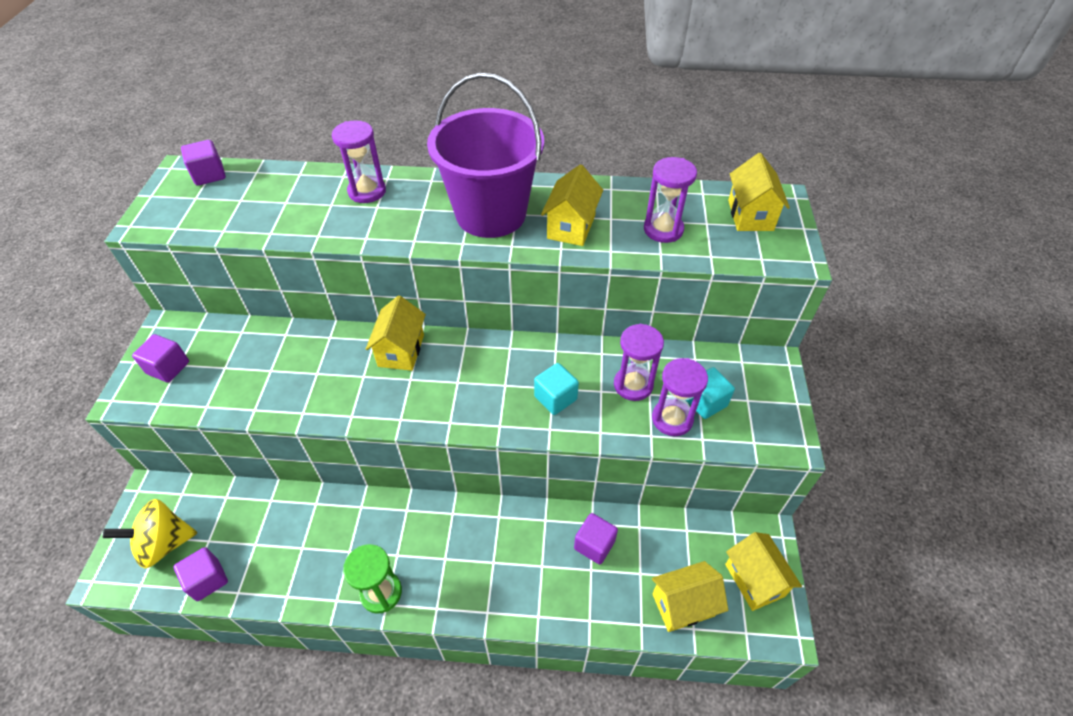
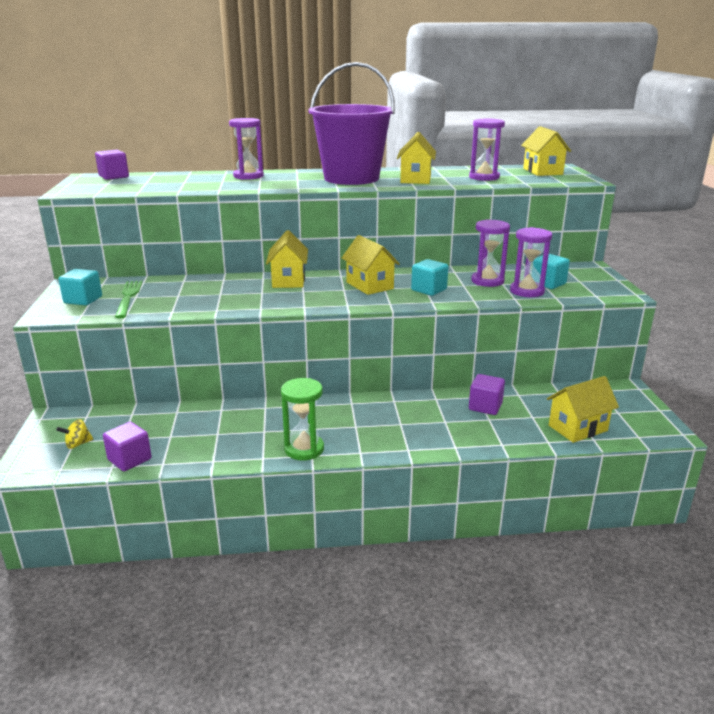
camera: 10 degrees left, 25 degrees down
yellow spinning top [103,499,197,569] -> yellow spinning top [56,419,94,449], size x0.47
purple cube [132,334,189,383] -> turquoise cube [58,269,102,306]
yellow house [725,532,802,611] -> yellow house moved to [342,235,400,295]
none -> green fork [115,281,142,318]

